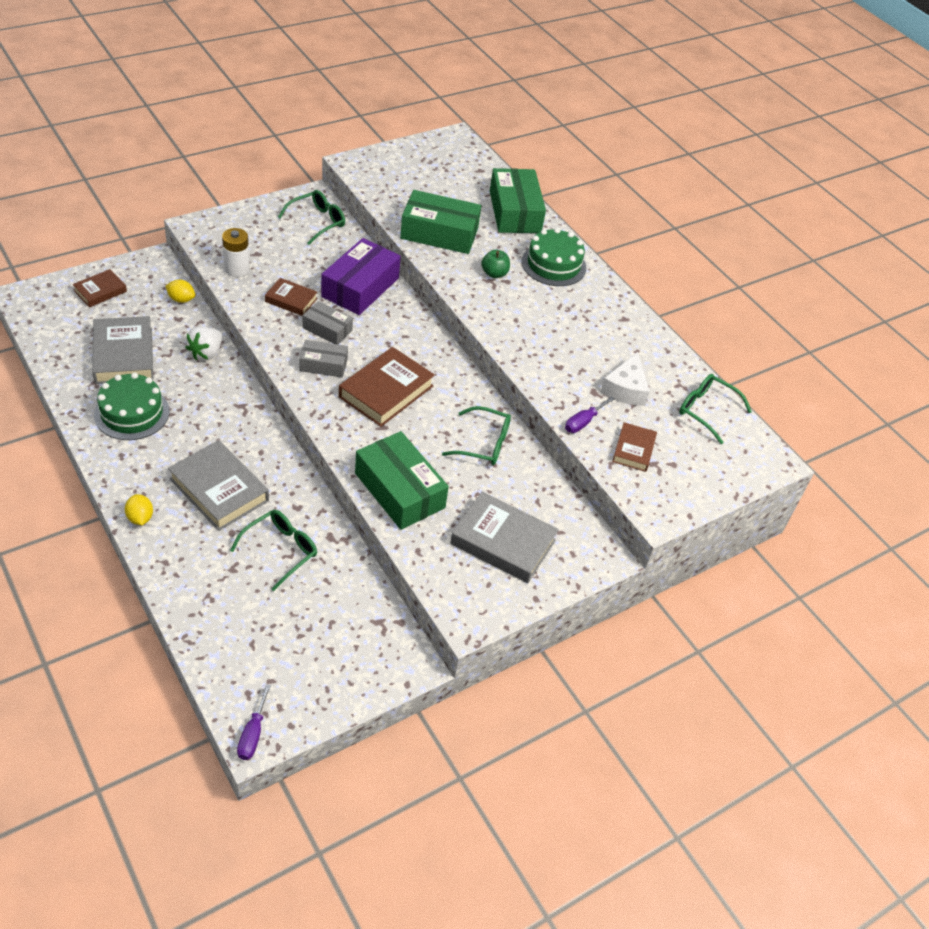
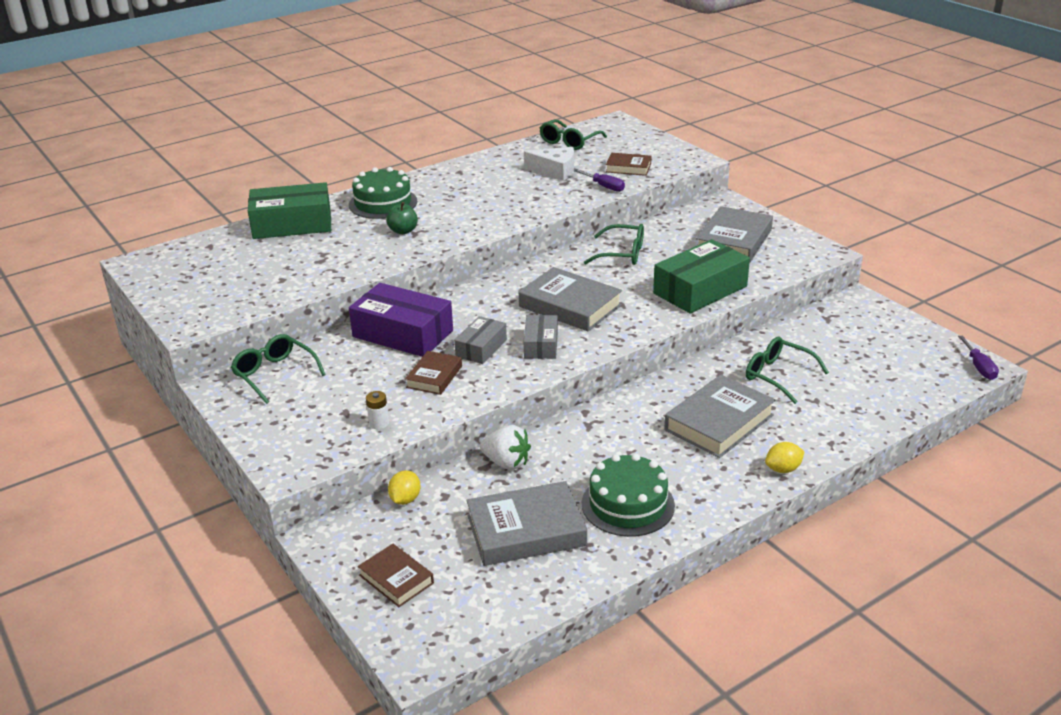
camera: 85 degrees left, 15 degrees down
white battery [222,228,250,277] -> white battery [366,391,389,429], size x0.60
purple screwdriver [237,684,271,760] -> purple screwdriver turned 75 degrees clockwise [958,336,999,380]
brown book [339,347,435,427] -> grey book [519,267,622,332]
green box [400,190,481,254] -> none
green glasses [442,406,511,465] -> green glasses turned 90 degrees clockwise [584,224,644,265]

